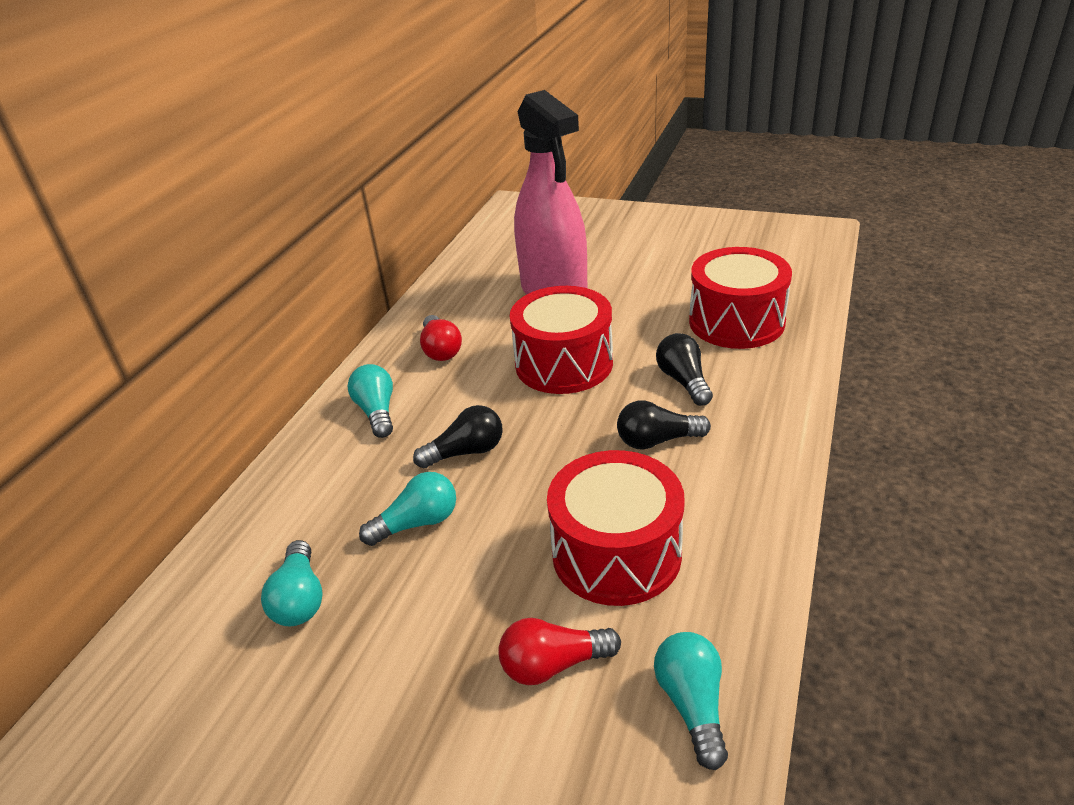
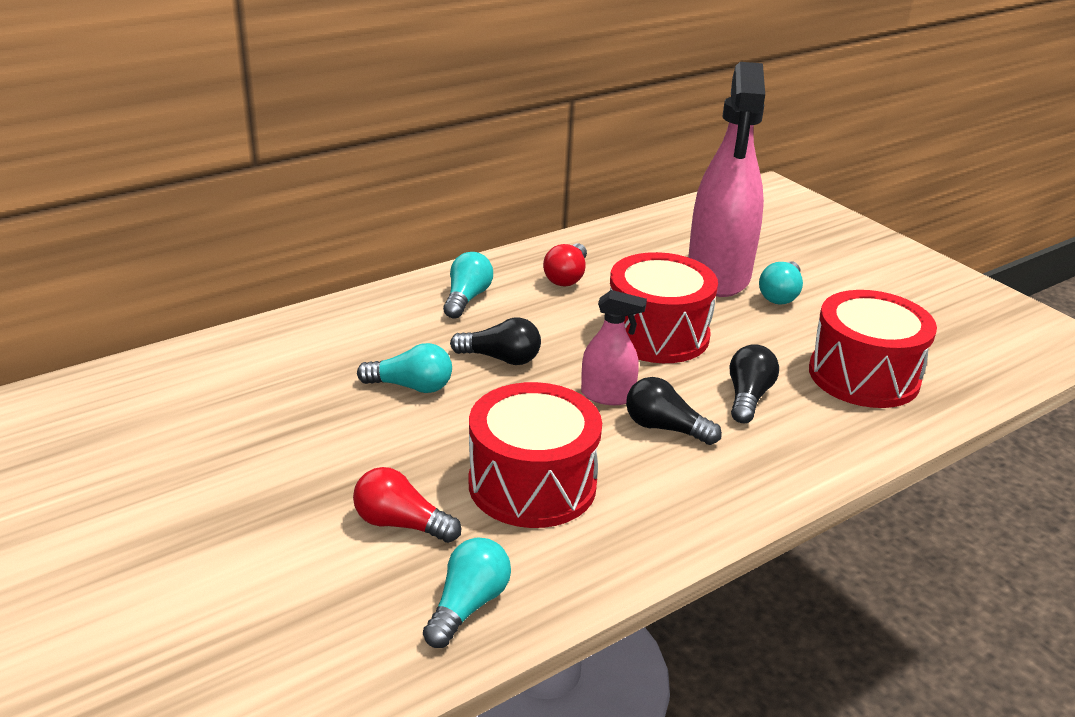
camera: 30 degrees right, 5 degrees down
turquoise light bulb [261,540,323,626] -> turquoise light bulb moved to [759,261,803,305]
none -> pink spray bottle [581,290,647,405]

